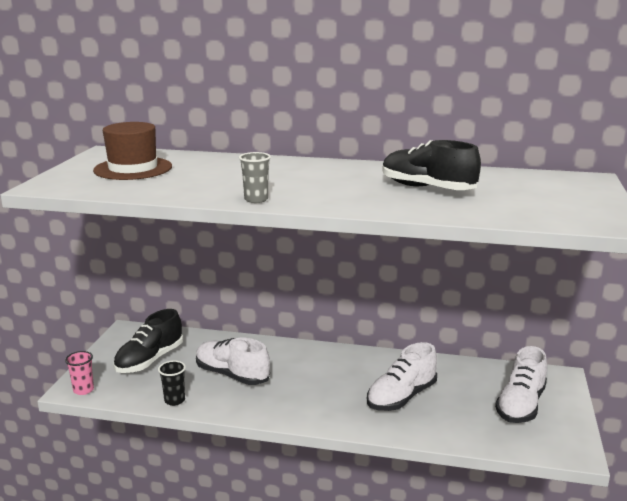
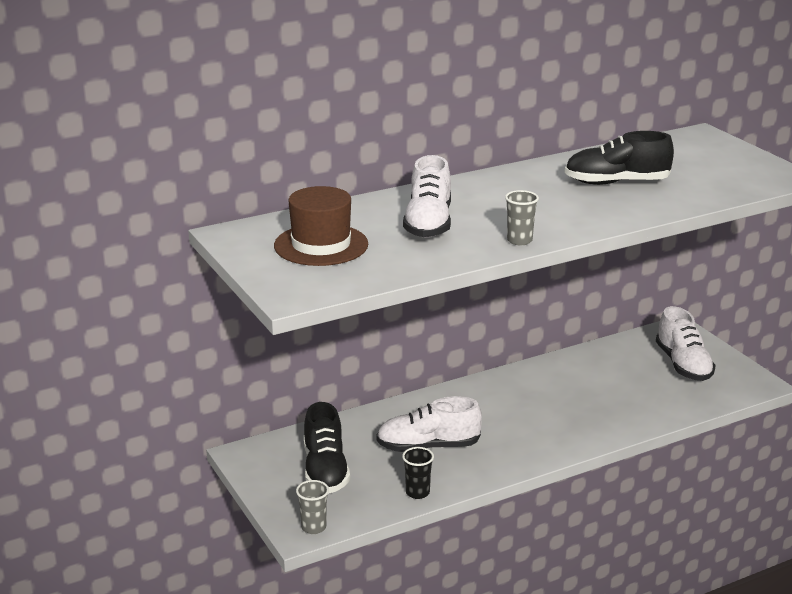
camera: 40 degrees left, 5 degrees up
pink cup [65,351,94,395] -> grey cup [296,480,329,534]
white shoe [367,342,437,411] -> white shoe moved to [403,155,451,238]

